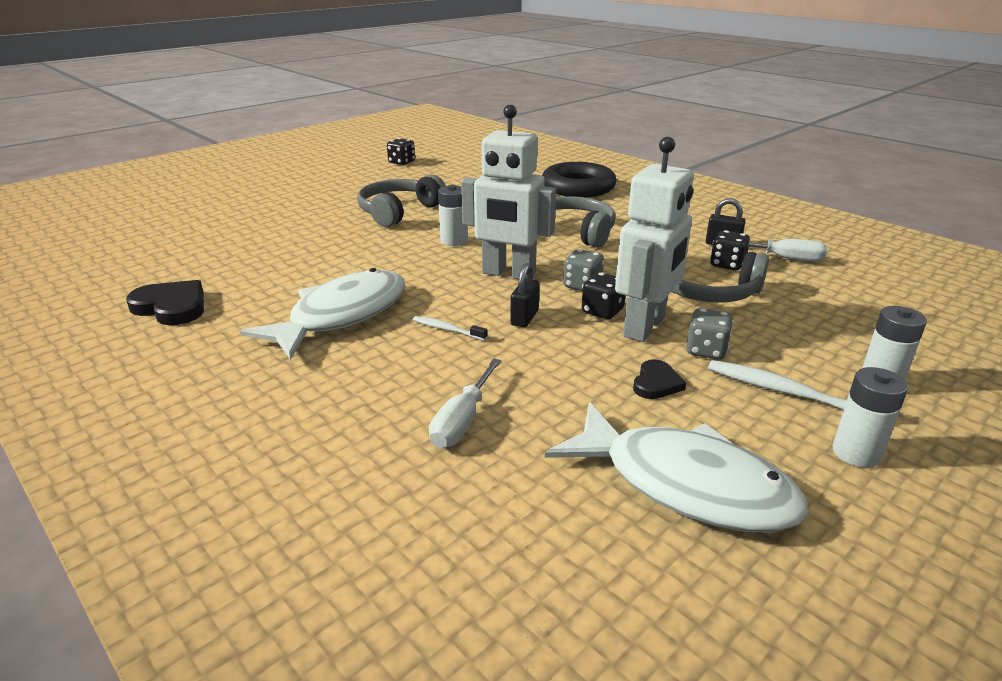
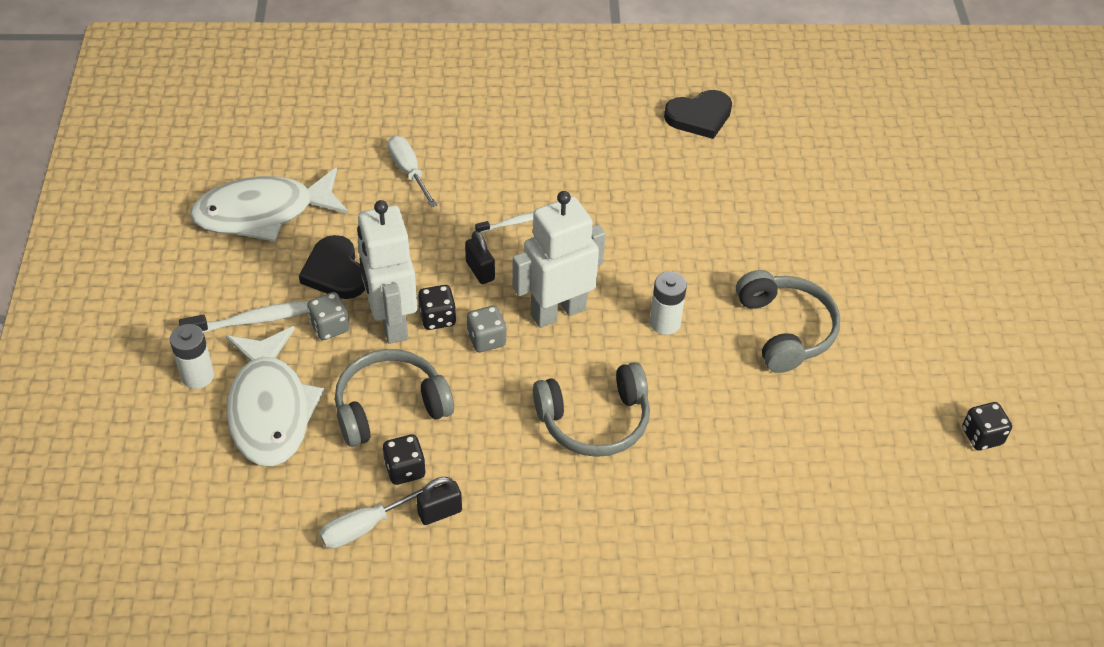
camera: 130 degrees right, 20 degrees up
white fish [240,268,405,360] -> white fish moved to [226,326,324,466]
black ring [542,162,617,198] -> none
black heart [633,359,686,399] -> black heart [299,235,365,299], size x1.68
white battery [833,367,908,468] -> none

